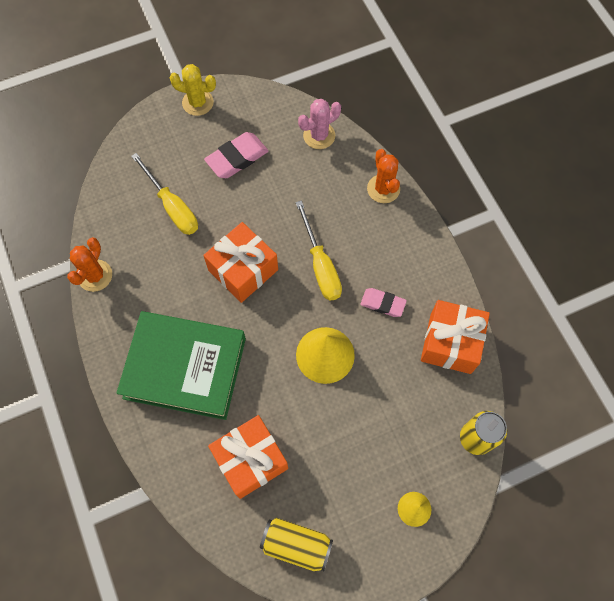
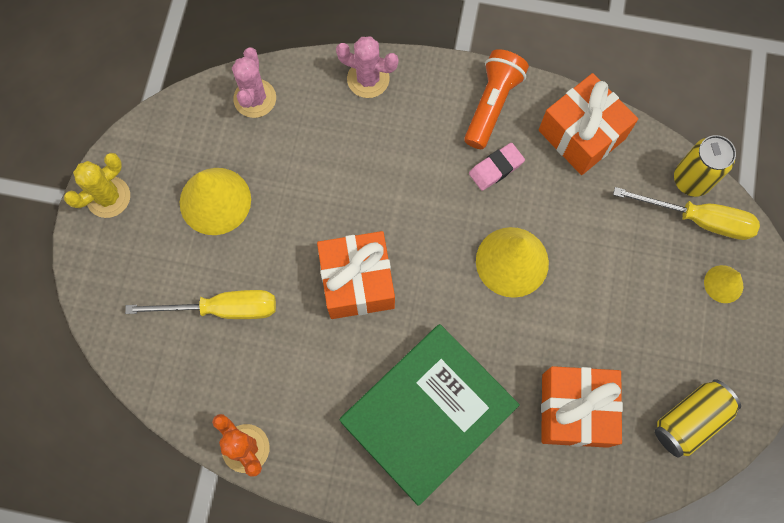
camera: 55 degrees left, 5 degrees up
pink eraser [204,132,268,178] -> yellow cone [180,168,251,235]
yellow screwdriver [296,200,342,301] -> yellow screwdriver moved to [613,187,760,240]
orange cactus [367,149,400,203] -> pink cactus [336,36,399,98]
none -> orange flashlight [464,49,529,149]

